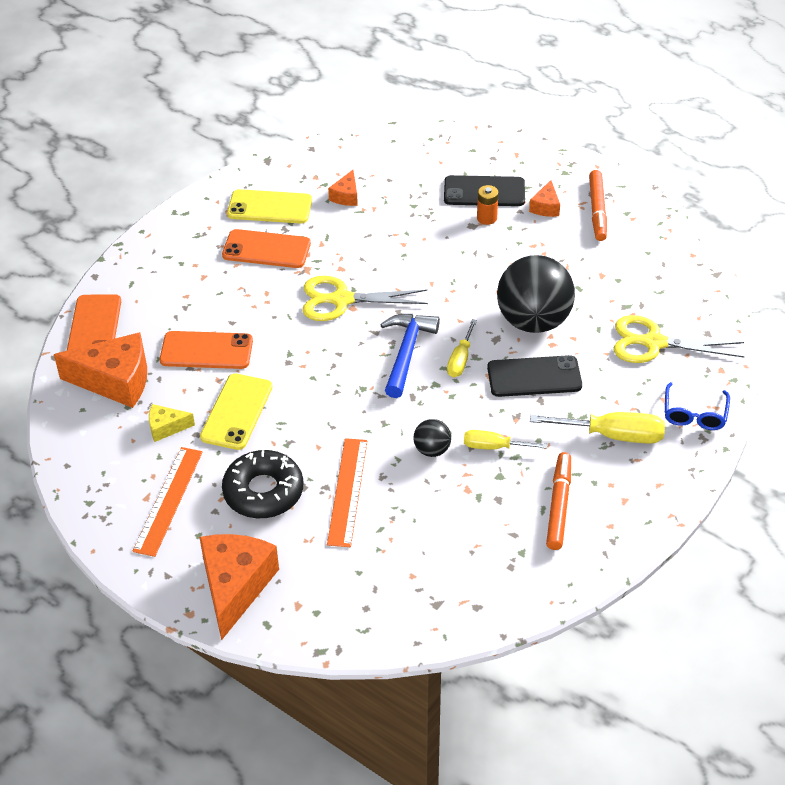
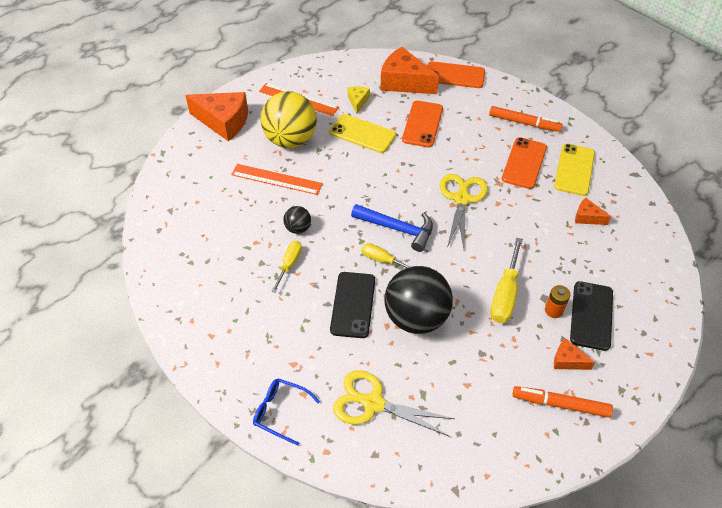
camera: 100 degrees right, 5 degrees up
orange cheese [54,332,147,408] -> orange cheese turned 105 degrees clockwise [380,47,439,94]
black donut [222,450,303,518] -> yellow ball [261,91,317,148]
yellow screwdriver [530,412,665,444] -> yellow screwdriver moved to [490,238,523,323]
orange marker [546,452,571,550] -> orange marker moved to [489,106,563,132]
yellow scissors [614,315,745,363] -> yellow scissors turned 90 degrees counterclockwise [333,370,454,437]

